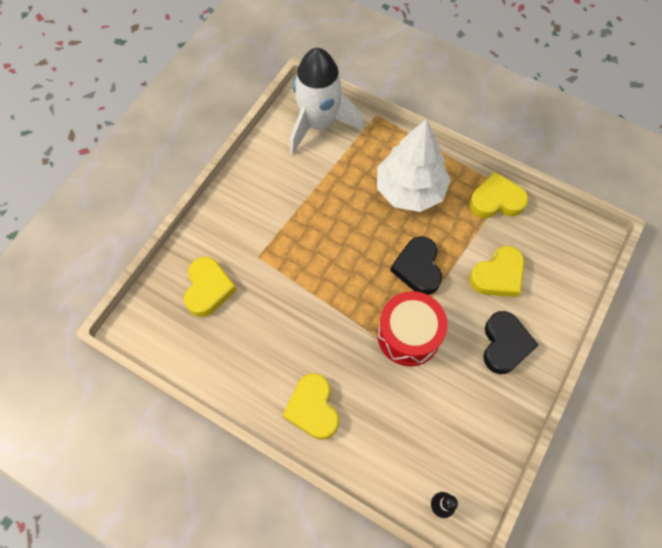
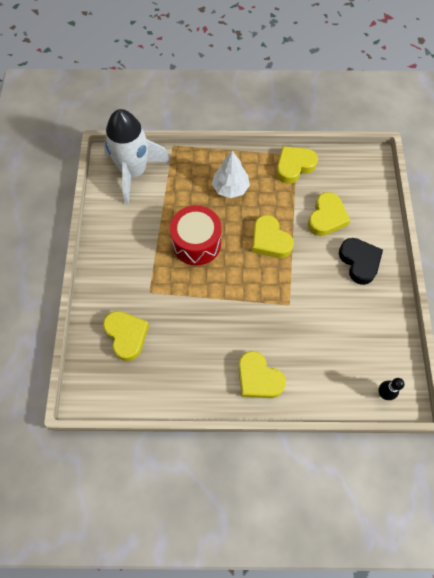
camera: 30 degrees left, 0 degrees up
white tree [377,119,451,212] -> white tree [212,151,250,198], size x0.63
red drum [377,291,448,366] -> red drum moved to [170,205,222,265]
black heart [390,236,442,295] -> yellow heart [252,215,294,258]

